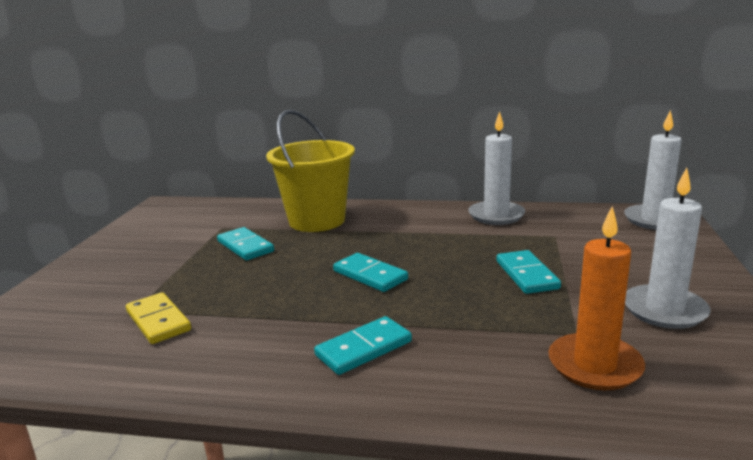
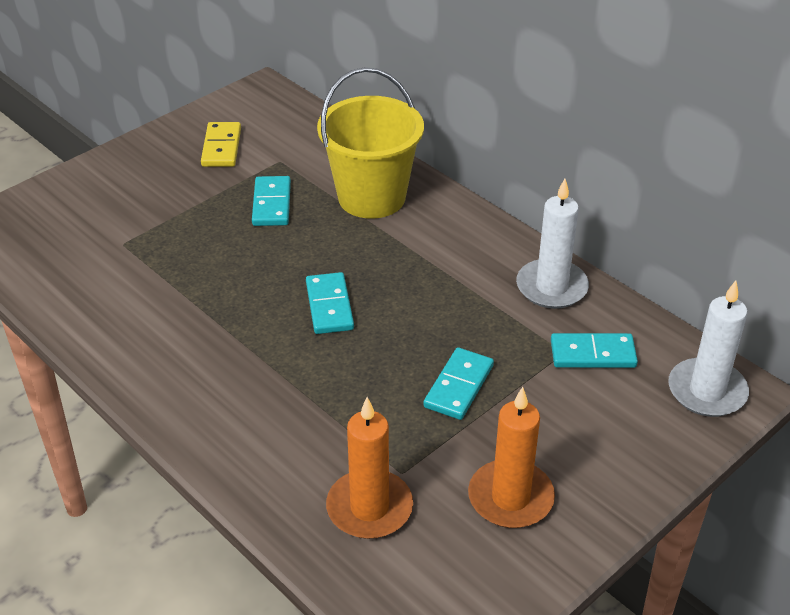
camera: 35 degrees right, 20 degrees up
yellow domino [126,292,191,344] -> yellow domino moved to [201,122,241,167]
turquoise domino [314,316,412,375] -> turquoise domino moved to [551,333,638,368]
white candle [625,168,710,329] -> orange candle [468,387,555,528]

